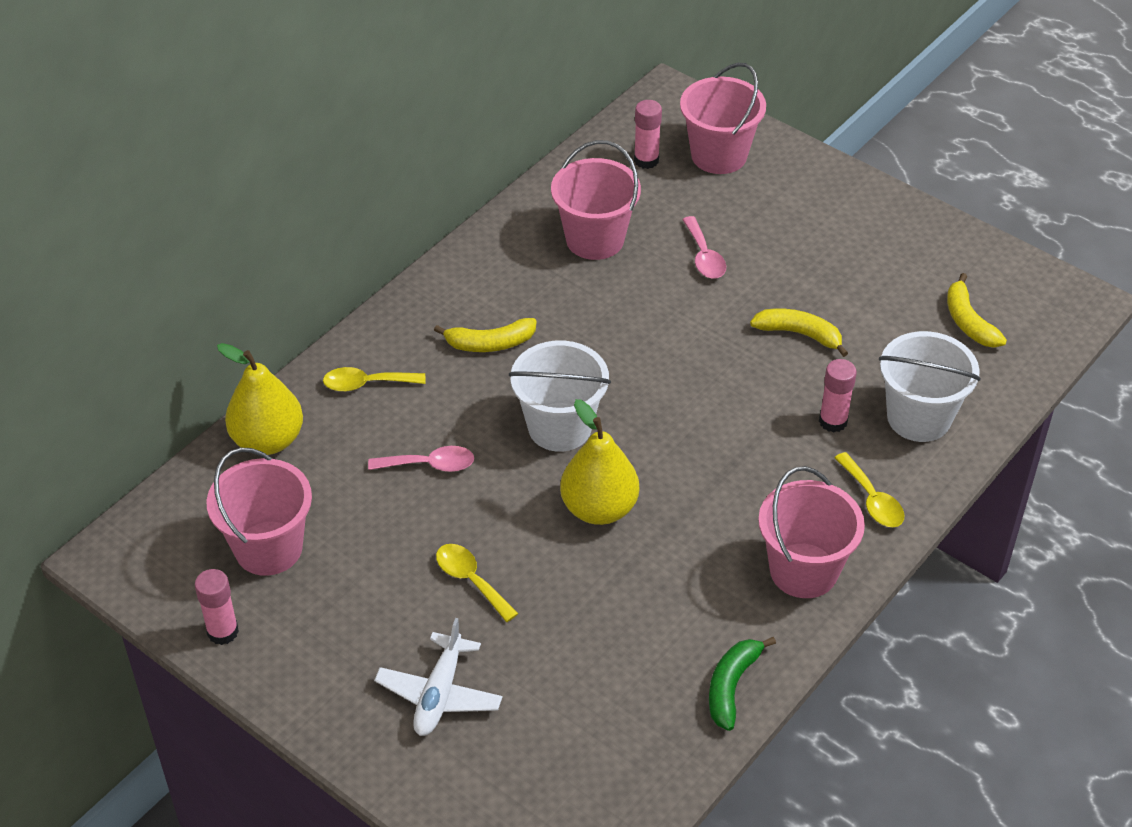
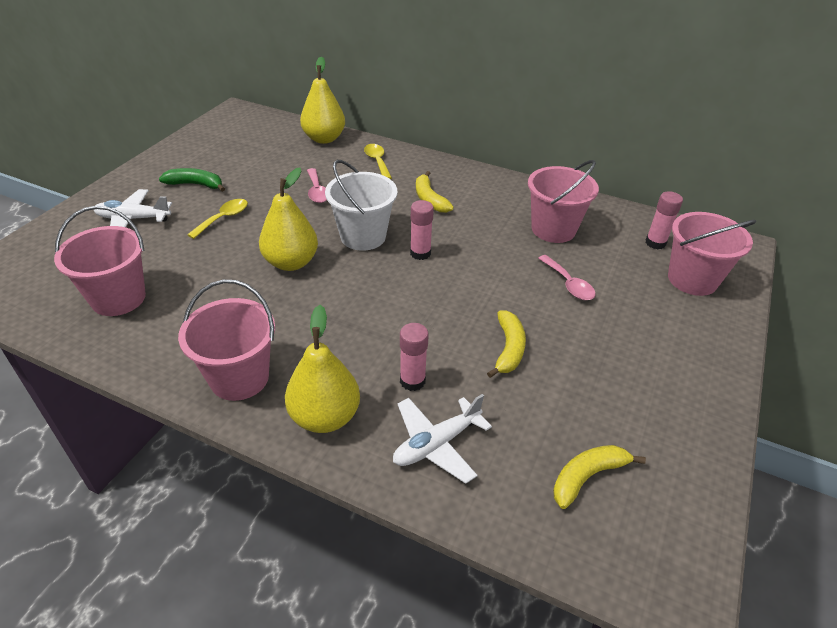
camera: 75 degrees right, 5 degrees down
pink glue stick [195,569,239,645] -> pink glue stick moved to [410,200,434,260]
pink bucket [206,448,312,576] -> pink bucket moved to [54,206,146,316]
pink spoon [682,216,726,279] -> pink spoon turned 90 degrees counterclockwise [538,255,596,300]
green banana [709,637,776,731] -> green banana moved to [159,168,225,192]
yellow spoon [834,452,904,527] -> yellow pear [285,305,360,433]
white bucket [879,331,981,442] -> white plane [393,394,492,484]

